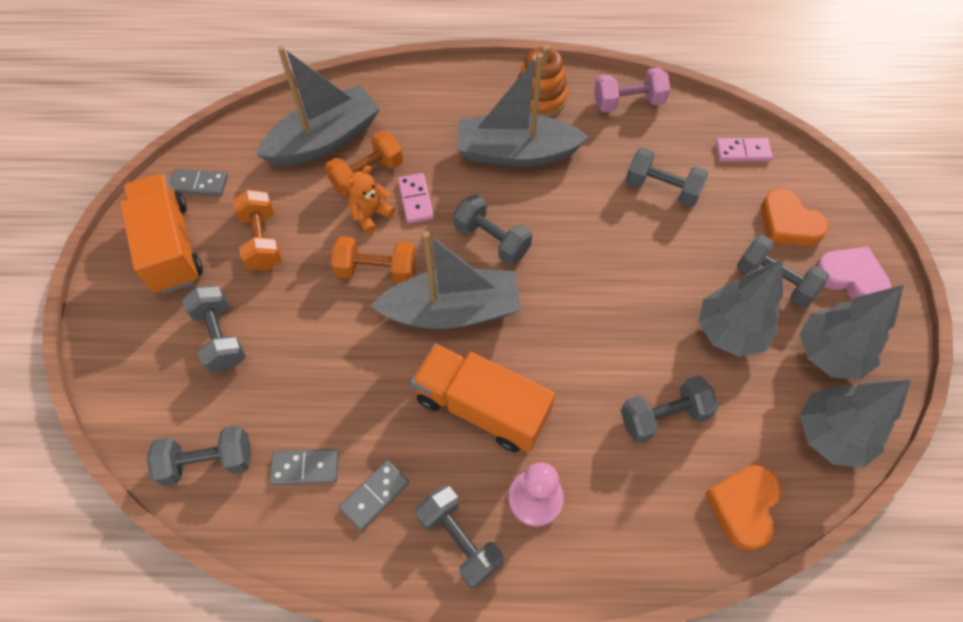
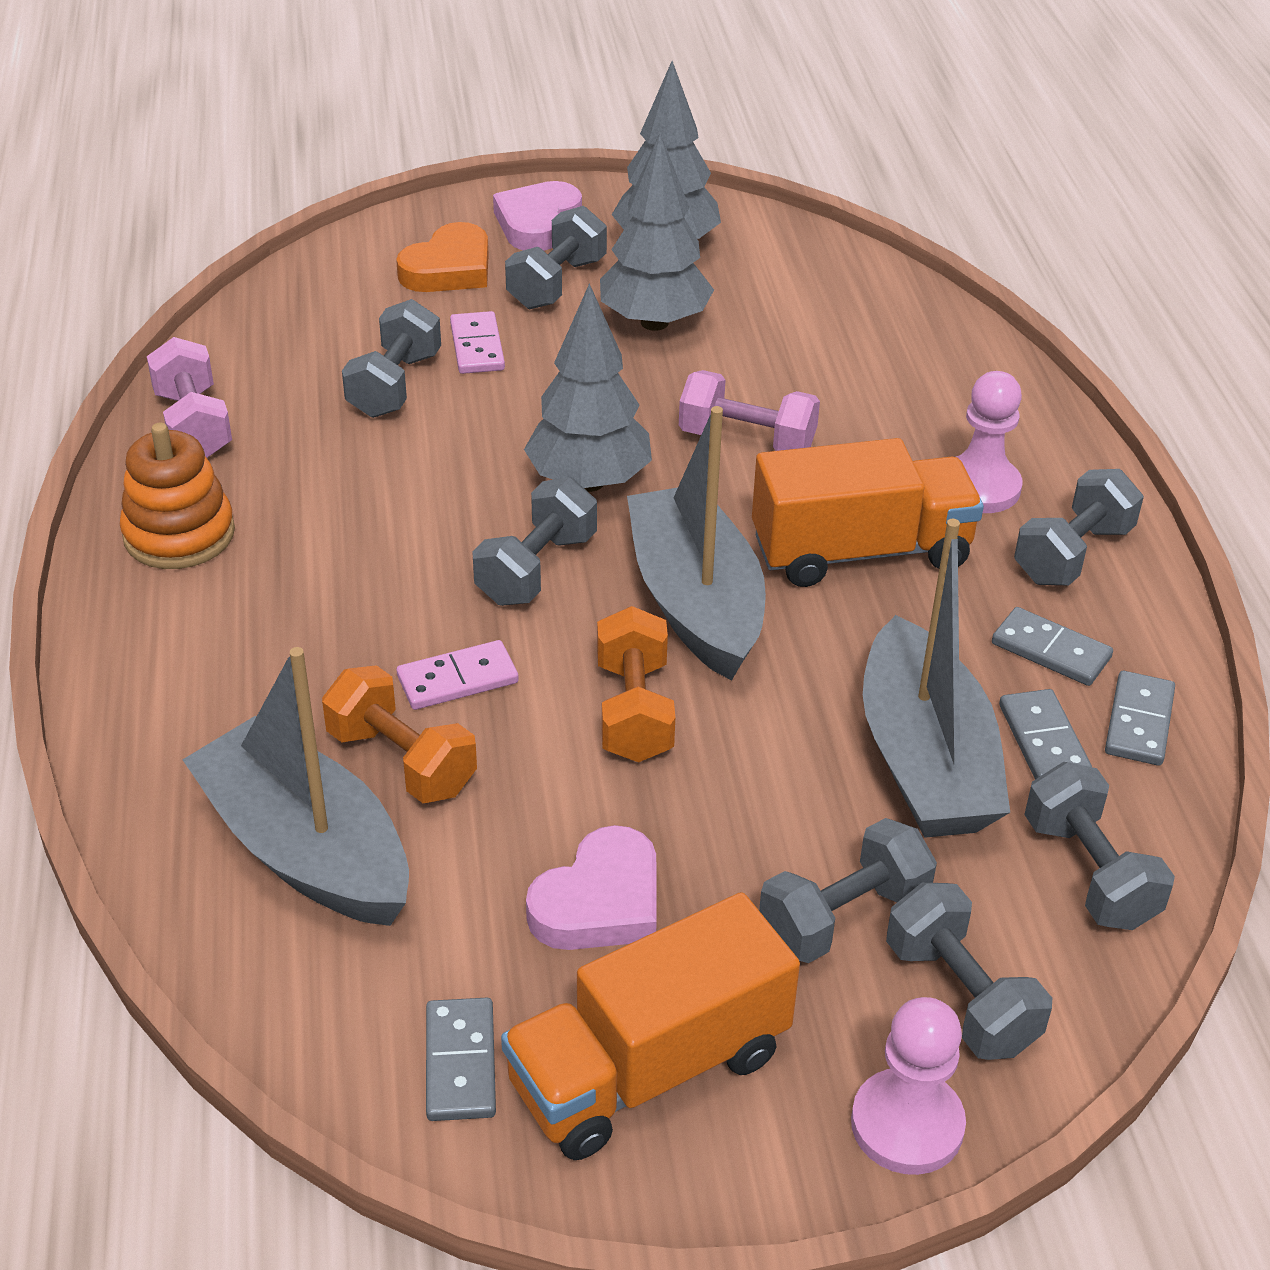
camera: 100 degrees left, 20 degrees down
orange dumbbell [233,190,282,271] -> pink heart [526,825,657,950]
orange teddy bear [345,166,395,234] -> none
orange truck [411,343,555,452] -> orange truck turned 120 degrees counterclockwise [752,438,984,587]
grey boat [457,53,589,167] -> grey boat moved to [863,519,1010,838]
grey dumbbell [621,375,719,443] -> grey dumbbell moved to [886,883,1052,1060]
orange heart [705,465,781,551] -> none
pink domino [715,138,773,162] -> pink domino moved to [450,311,505,374]
grey tree [800,380,911,468] -> grey tree moved to [524,283,652,492]
none -> pink dumbbell [679,370,820,451]
none -> pink pawn [851,997,966,1175]
none -> grey domino [1105,671,1175,766]

